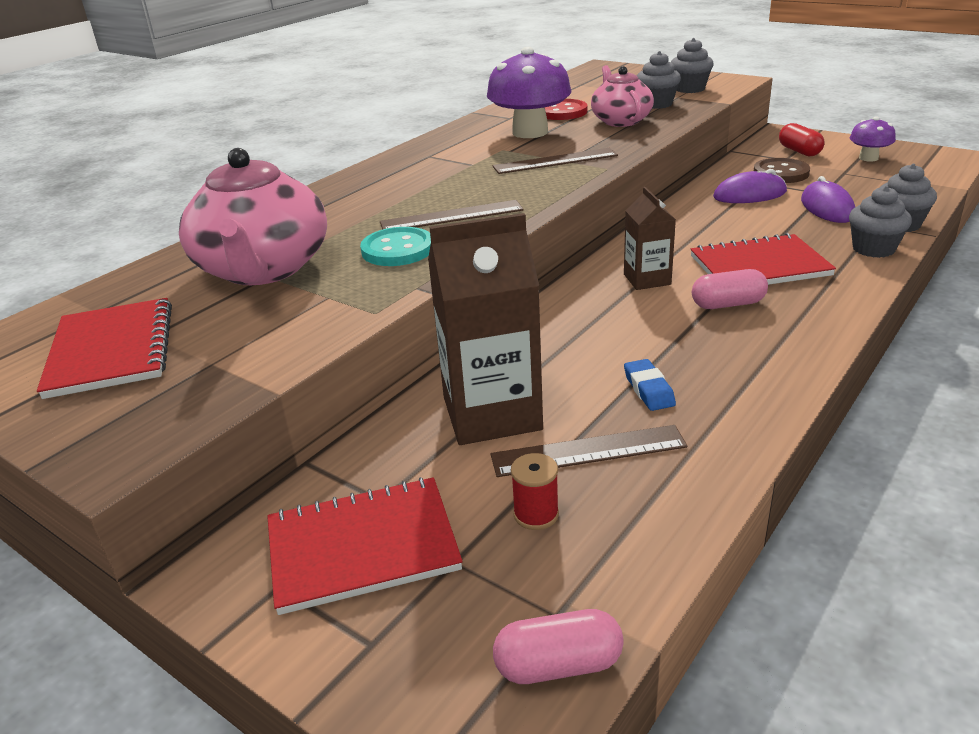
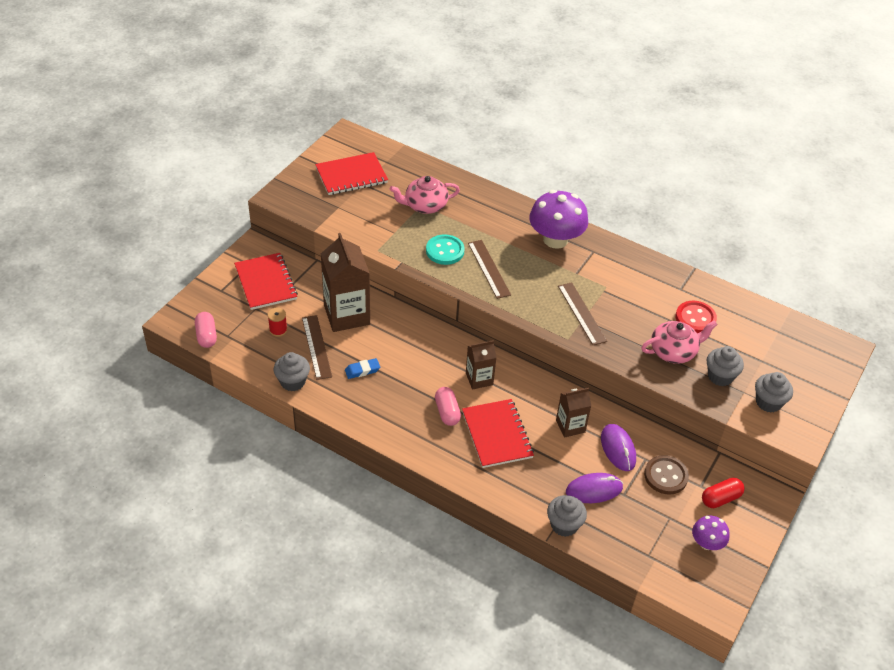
camera: 80 degrees right, 15 degrees up
pink teapot [179,148,327,285] -> pink teapot [390,176,460,214], size x0.61
purple mushroom [487,47,571,138] -> purple mushroom moved to [529,190,588,249]
grey cupcake [849,186,912,258] -> grey cupcake moved to [274,352,310,391]
none -> brown carton [556,388,591,438]

